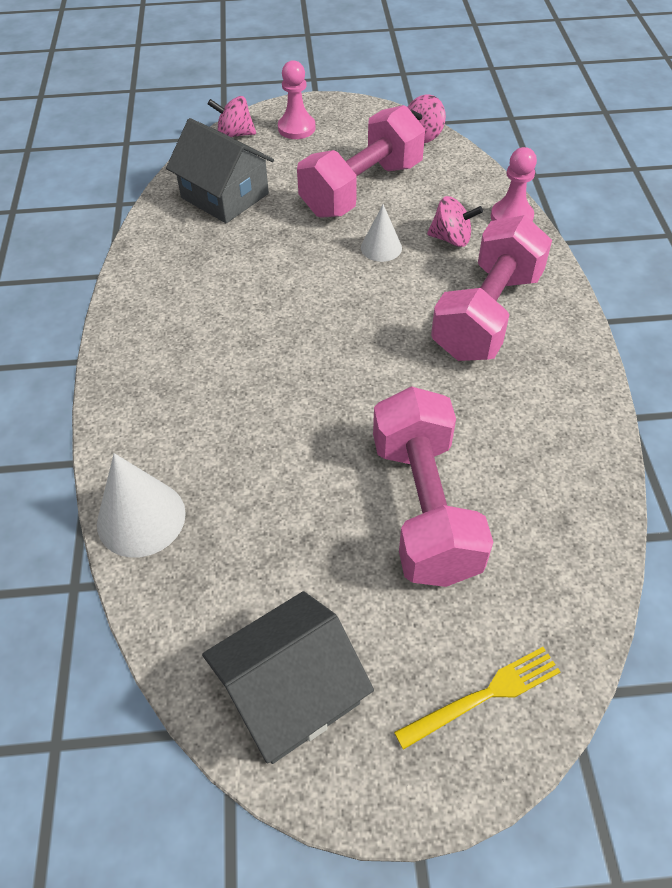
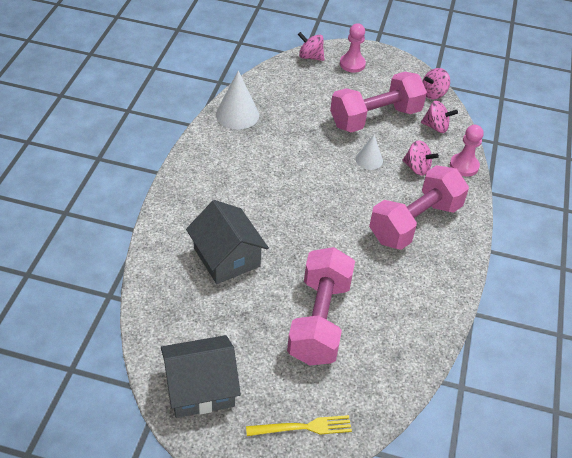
camera: 15 degrees right, 5 degrees down
white cone [97,453,186,558] -> white cone moved to [216,70,259,129]
grey house [166,118,274,223] -> grey house moved to [186,200,269,284]
none -> pink spinning top [421,101,458,133]

